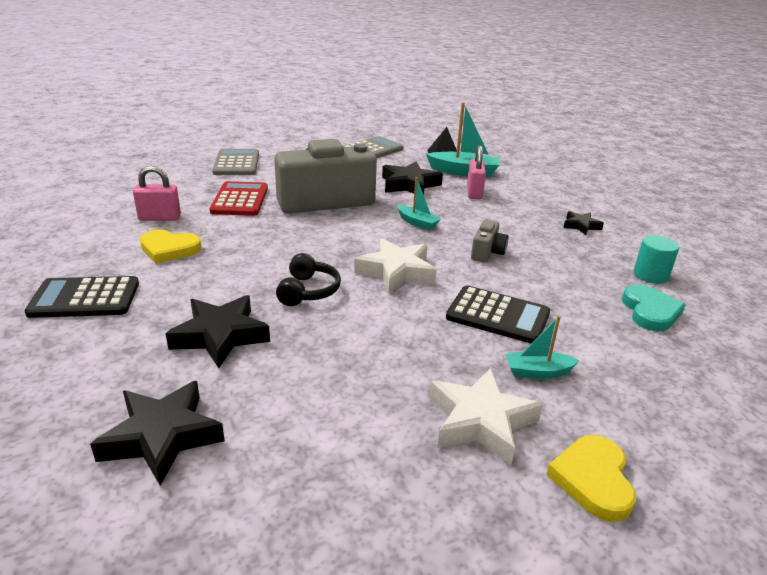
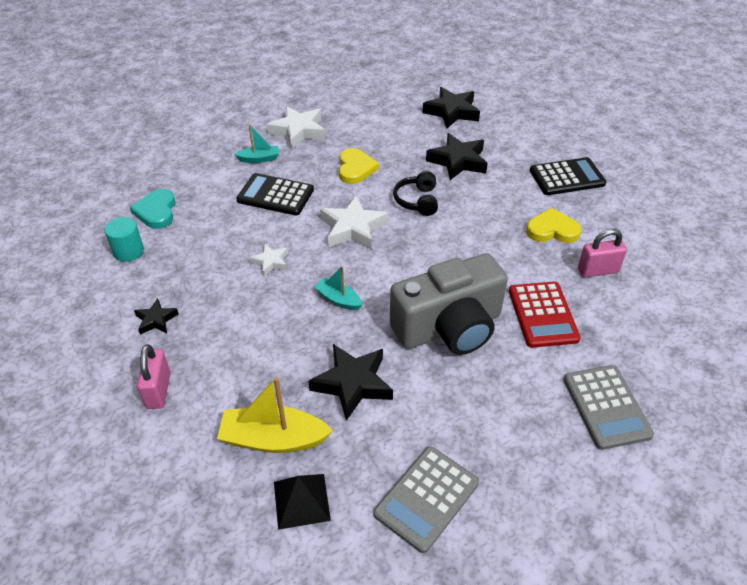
camera: 175 degrees right, 15 degrees up
turquoise boat [426,102,500,177] -> yellow boat [217,377,333,453]
pink padlock [467,146,486,199] -> pink padlock moved to [137,344,171,409]
grey camera [471,219,508,263] -> white star [249,244,288,276]
yellow heart [546,435,636,522] -> yellow heart moved to [339,148,379,184]

